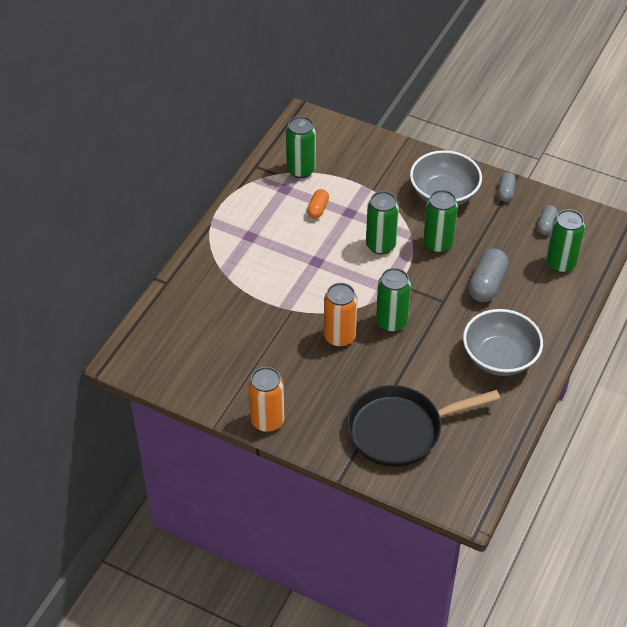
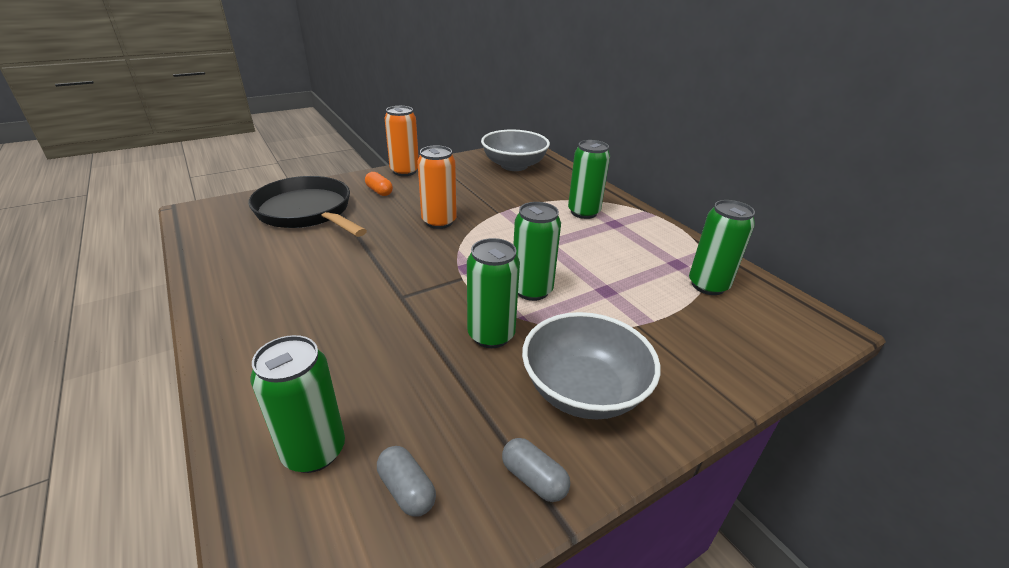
camera: 120 degrees right, 15 degrees down
orange capsule [307,189,329,219] -> orange capsule moved to [365,172,393,196]
black pan [346,385,500,467] -> black pan turned 60 degrees counterclockwise [248,176,367,237]
green can [376,268,411,332] -> green can moved to [568,140,610,219]
grey bowl [463,309,543,376] -> grey bowl moved to [481,130,550,171]
grey capsule [468,249,509,302] -> none

